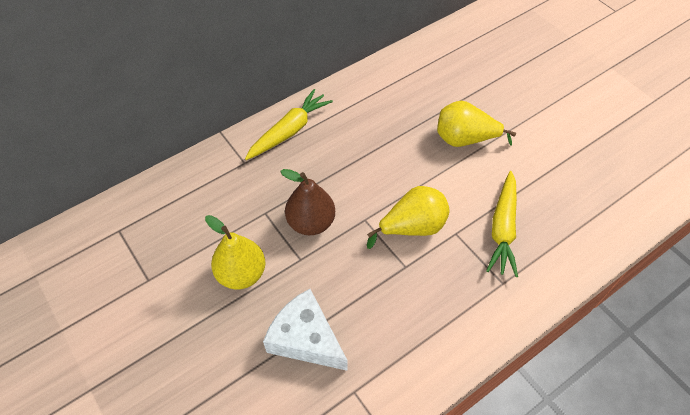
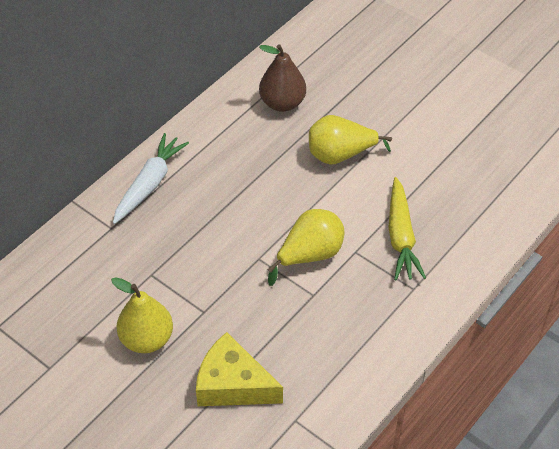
camera: 15 degrees left, 5 degrees down
yellow carrot [245,89,333,160] -> white carrot [113,133,189,224]
white cheese [263,289,347,371] -> yellow cheese [196,332,283,406]
brown pear [280,169,335,235] -> brown pear moved to [259,44,306,112]

